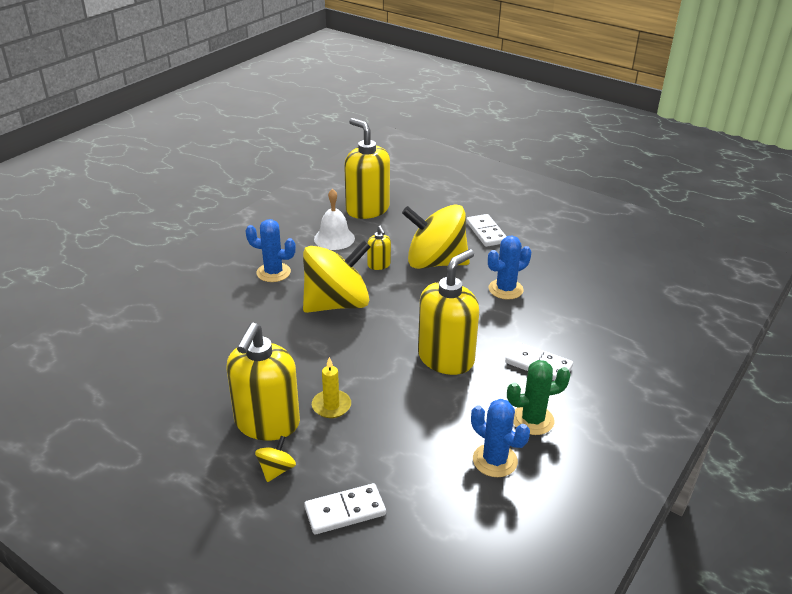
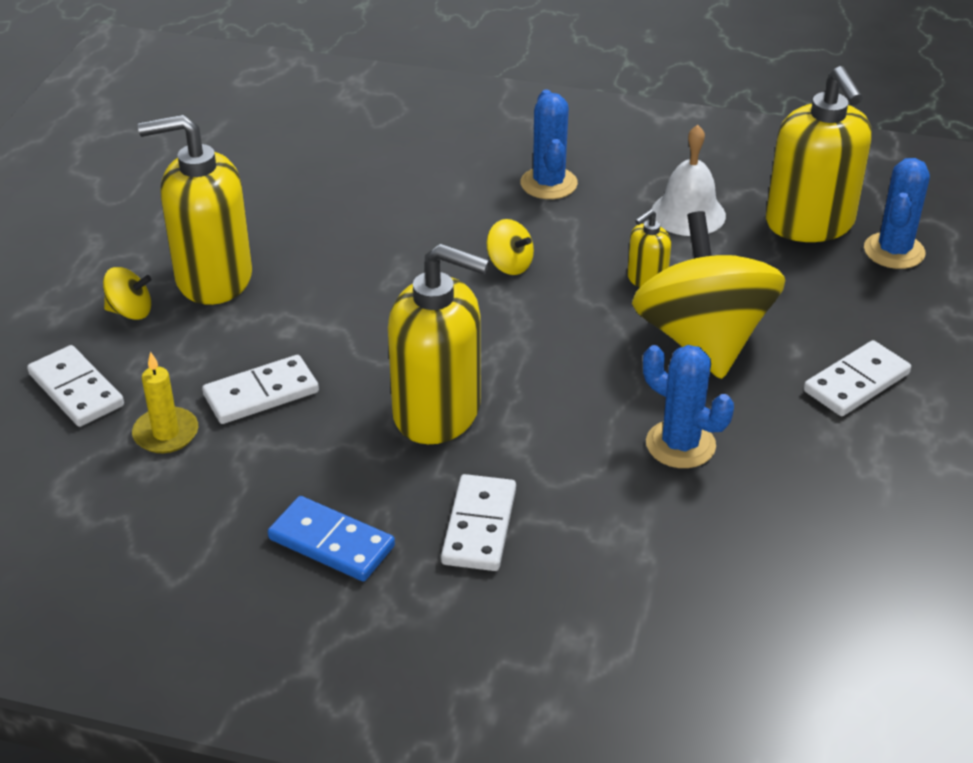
camera: 70 degrees right, 5 degrees up
yellow spinning top [303,240,371,313] -> yellow spinning top [486,219,534,275], size x0.40
yellow candle [312,357,351,418] -> yellow candle moved to [132,352,198,453]
yellow soap dispenser [344,118,390,219] -> yellow soap dispenser turned 135 degrees clockwise [766,66,872,242]
blue cactus [471,399,530,477] -> blue cactus moved to [864,158,930,269]
green cactus [507,360,571,435] -> blue domino [268,496,395,581]
none -> white domino [202,355,319,424]

